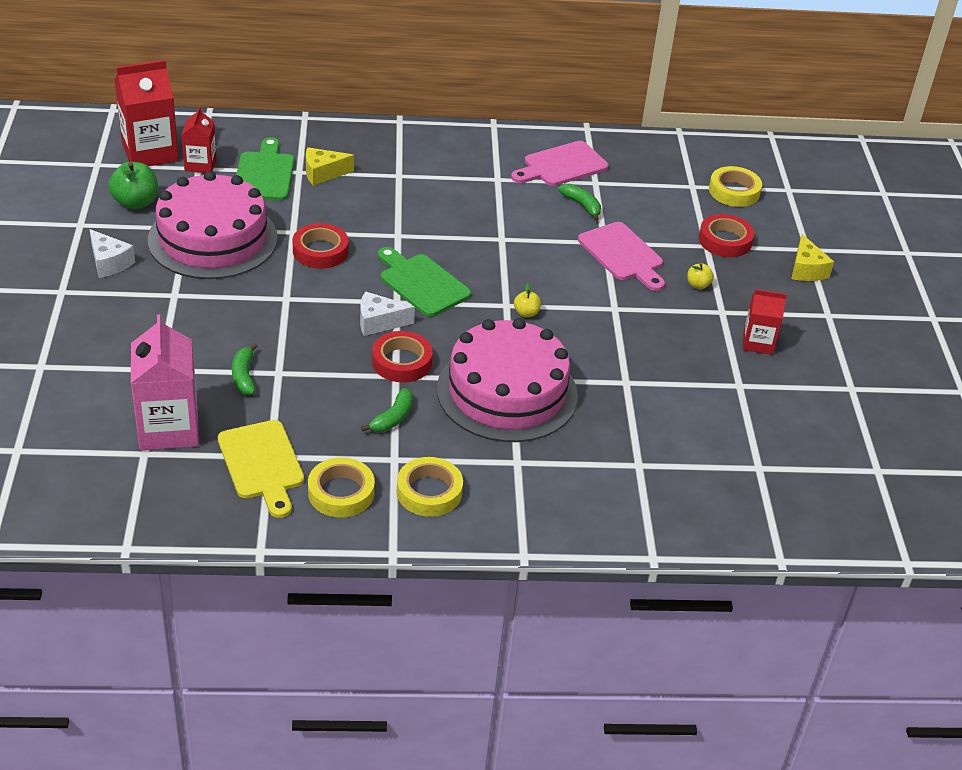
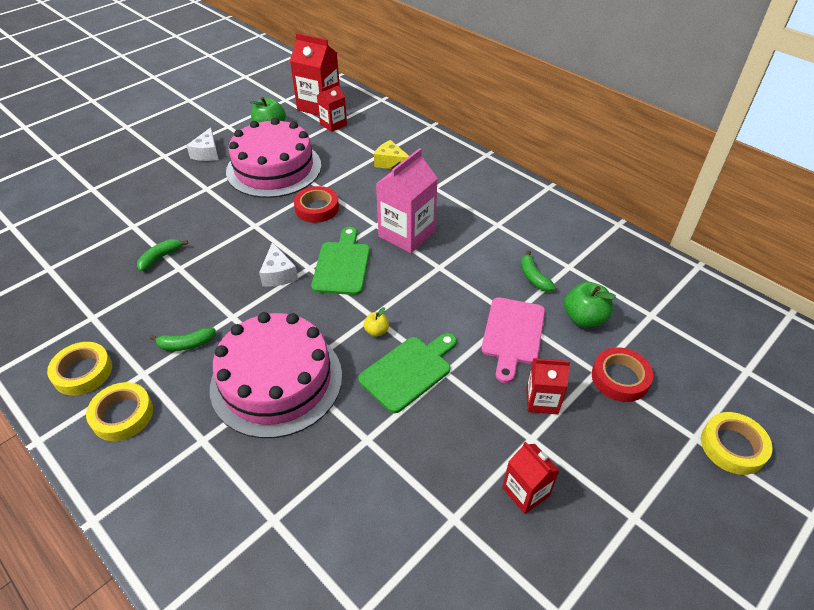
camera: 50 degrees right, 5 degrees up
pink carton [131,315,199,451] -> pink carton moved to [376,148,438,253]
yellow cutting board [218,420,304,518] -> none
green cutting board [236,137,294,201] -> green cutting board moved to [358,333,457,413]
white cheese [360,291,415,336] -> white cheese turned 150 degrees counterclockwise [259,242,298,287]
red tape [372,331,433,383] -> none
pink cutting board [511,141,608,186] -> none
green banana [558,184,601,221] -> green banana turned 150 degrees clockwise [521,250,556,292]
yellow apple [687,264,714,289] -> red carton [526,358,570,414]
yellow tape [709,166,762,207] -> yellow tape moved to [701,412,772,475]
yellow cheese [791,234,834,281] -> none
none -> green apple [564,282,616,327]

